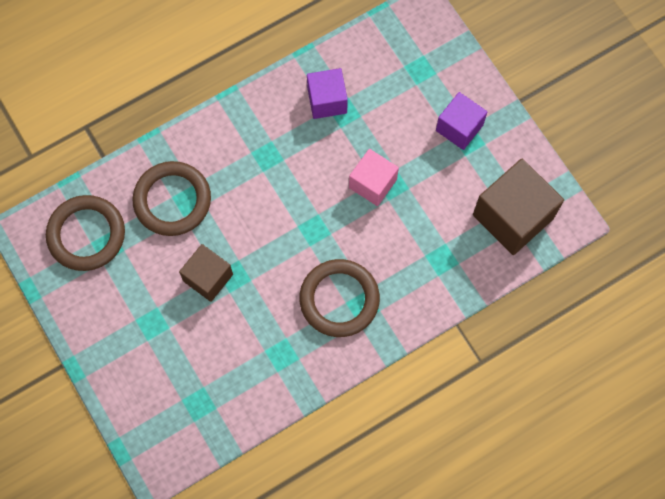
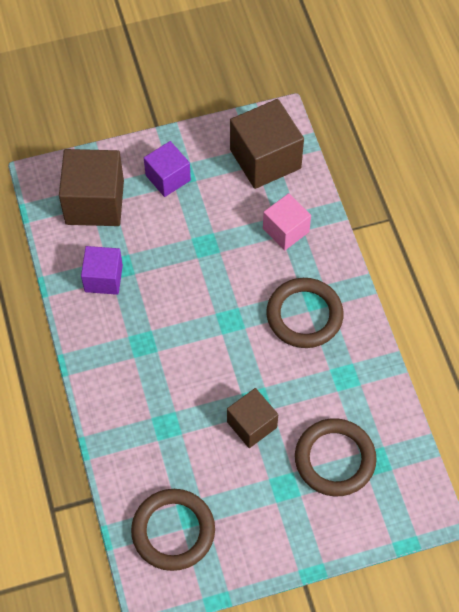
camera: 75 degrees left, 10 degrees down
brown ring [132,161,211,236] -> brown ring moved to [295,418,377,496]
pink cube [349,149,399,206] -> pink cube moved to [263,193,311,250]
none -> brown cube [59,149,124,226]

